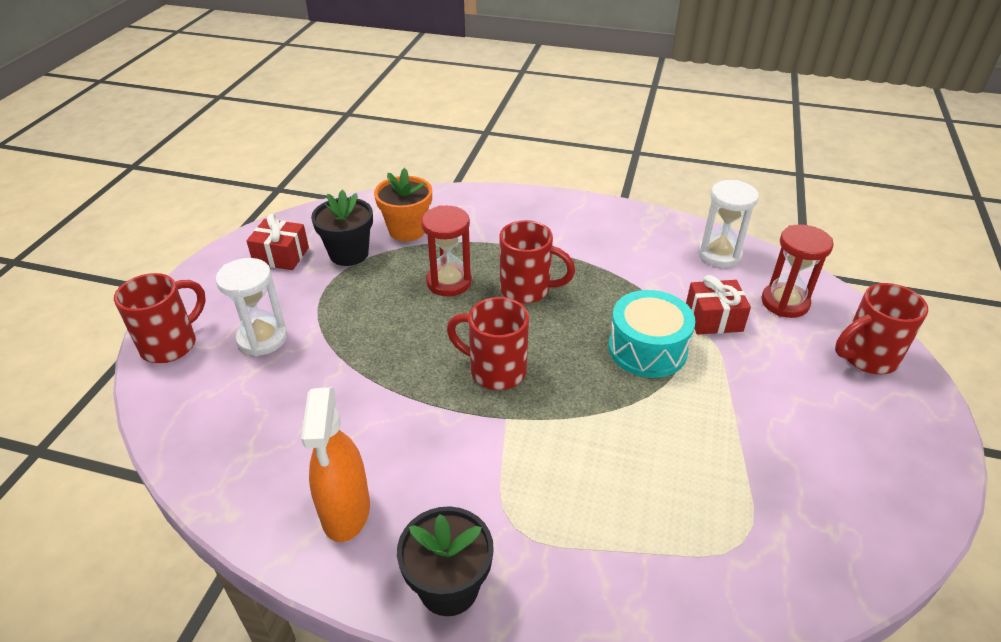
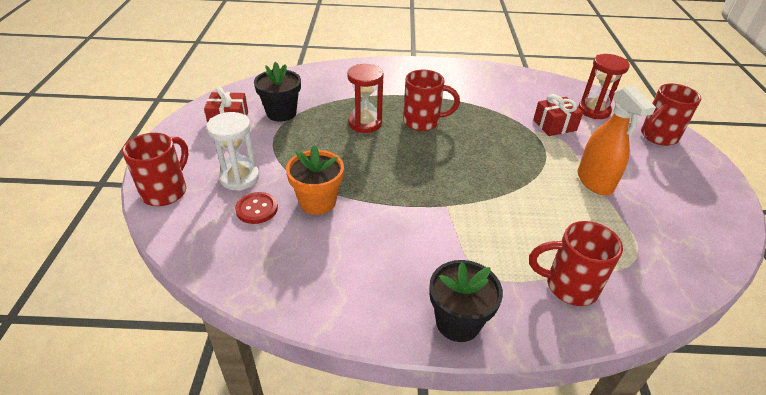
camera: 15 degrees left, 0 degrees up
orange spray bottle [301,387,370,542] -> orange spray bottle moved to [577,86,656,195]
orange flower pot [374,168,432,241] -> orange flower pot moved to [286,145,344,215]
red mug [447,297,529,390] -> red mug moved to [529,221,623,306]
turquoise drum [608,290,695,378] -> none
white hourglass [698,180,759,267] -> none
none -> red button [235,192,278,224]

